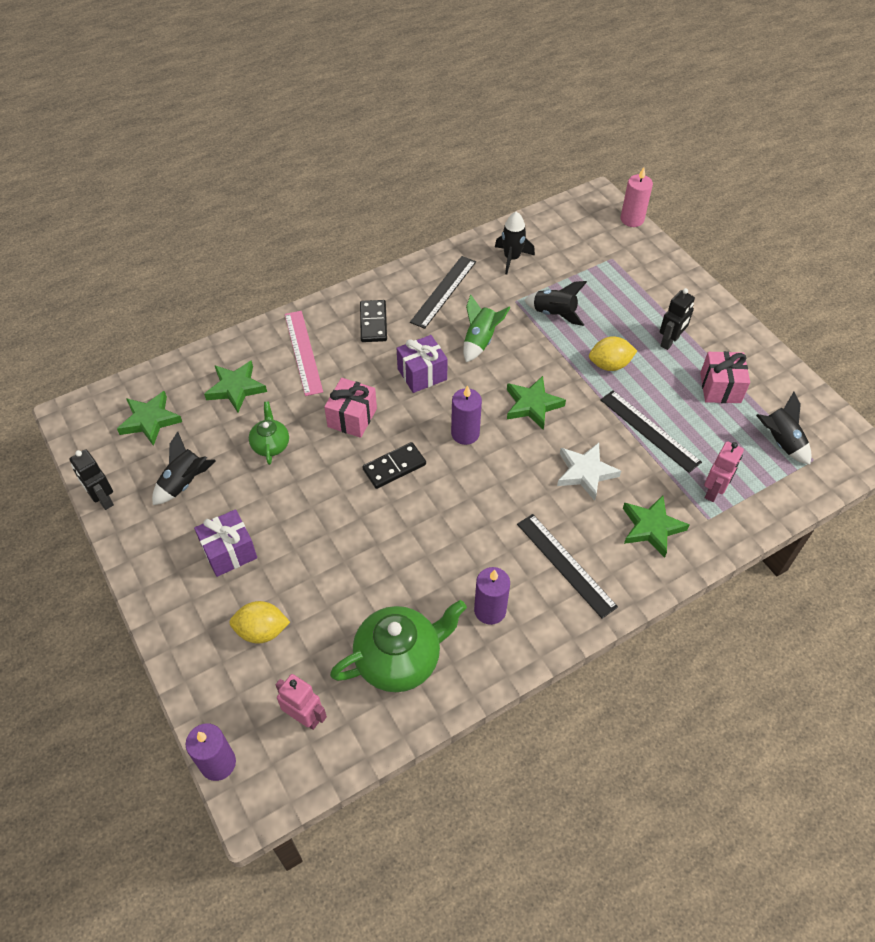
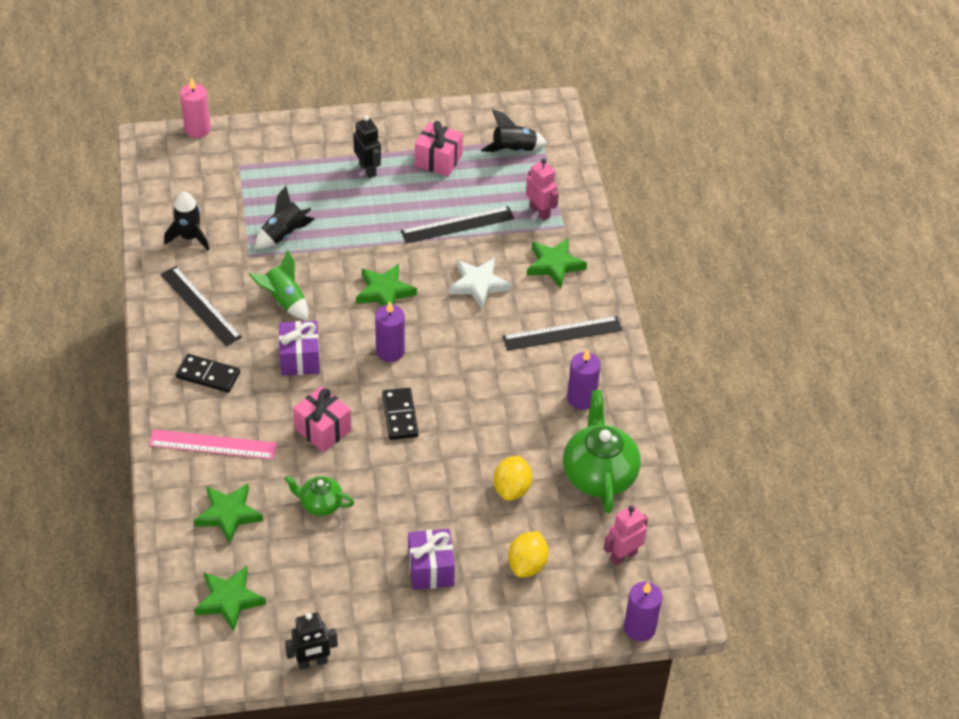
camera: 70 degrees left, 5 degrees down
black rocket [152,431,216,505] -> none
yellow lemon [589,336,637,371] -> yellow lemon moved to [494,455,532,501]

